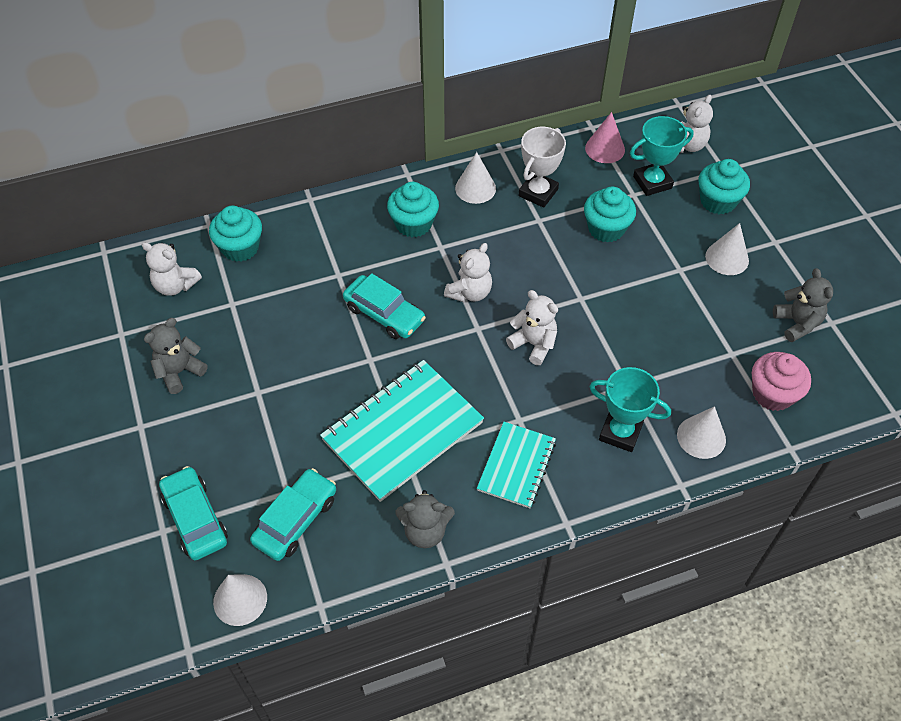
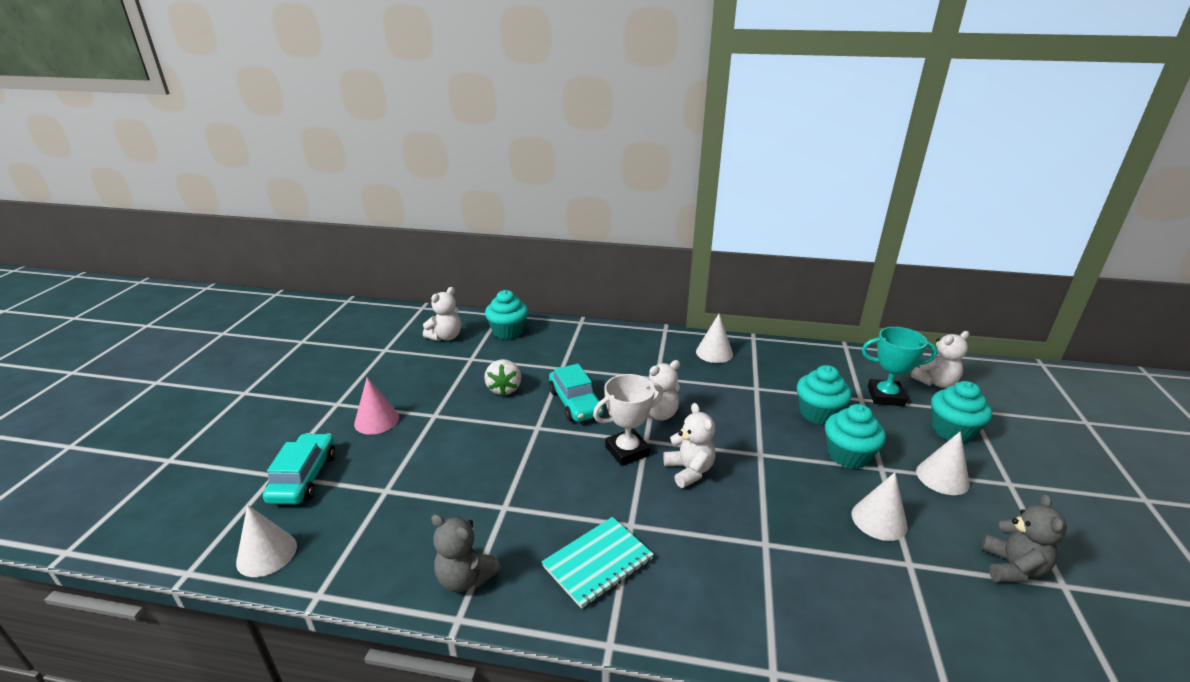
camera: 30 degrees right, 25 degrees down
white teddy bear [142,242,202,296] -> white teddy bear turned 105 degrees counterclockwise [423,287,461,341]
grey teddy bear [144,318,208,394] -> none
turquoise car [250,468,336,561] -> none
turquoise notebook [320,360,484,502] -> none
turquoise cupcake [387,182,439,237] -> turquoise cupcake moved to [825,404,886,469]
white trophy [518,127,566,208] -> white trophy moved to [593,374,663,466]
pink cone [585,112,625,163] -> pink cone moved to [354,377,399,435]
turquoise trophy [589,367,671,452] -> none
white cone [677,406,726,459] -> white cone moved to [852,472,908,541]
pink cupcake [752,352,811,411] -> none
none -> white strawberry [484,359,521,396]

